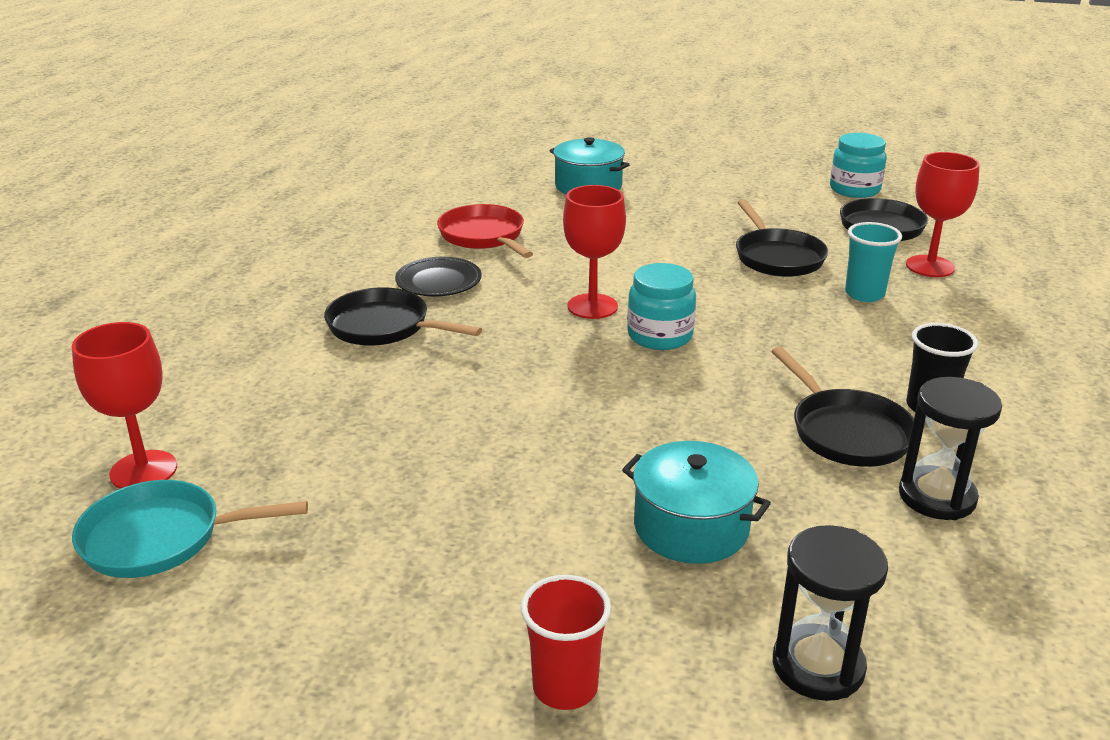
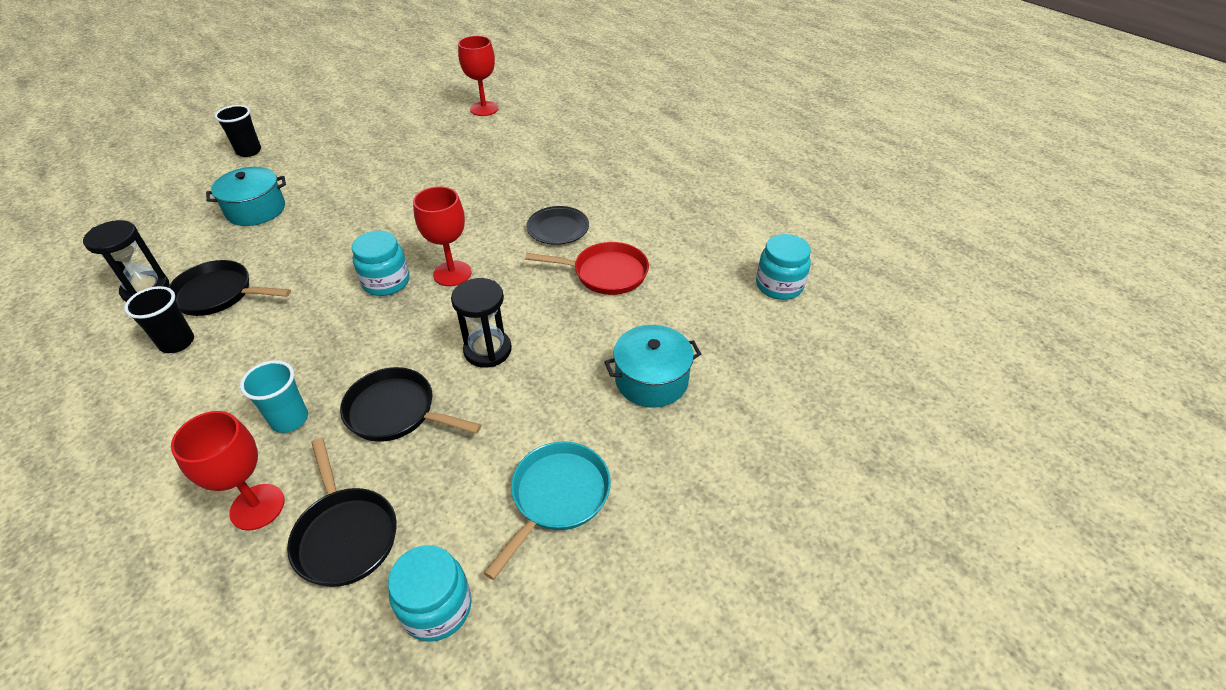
camera: 125 degrees right, 15 degrees up
turquoise pan [72,480,308,578] -> turquoise pan moved to [484,441,611,580]
black pan [324,287,482,346] -> none
red cup [521,575,611,710] -> black cup [215,105,261,157]
black hourglass [773,525,888,701] -> black hourglass moved to [451,278,512,368]
none -> turquoise jar [756,234,811,300]

